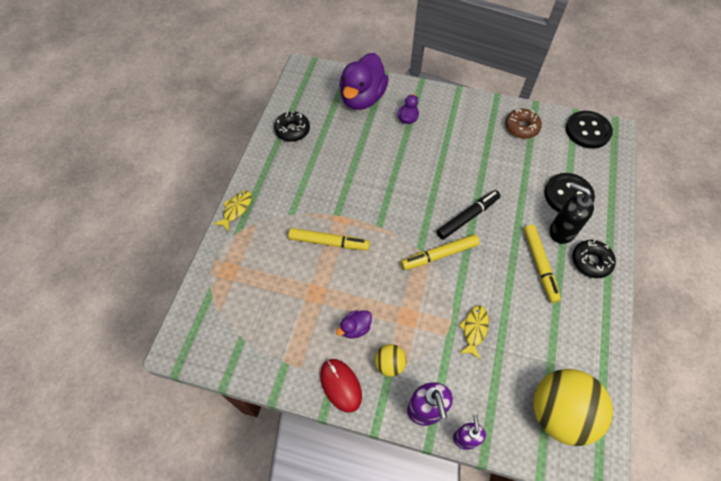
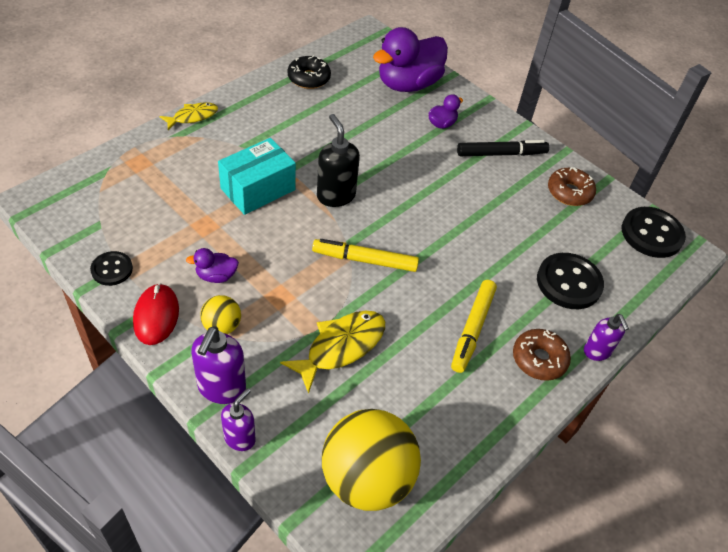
camera: 25 degrees right, 10 degrees down
yellow marker [288,228,370,250] -> turquoise box [218,138,296,215]
black marker [437,190,501,240] -> black marker moved to [457,140,549,156]
yellow fish [459,305,489,359] -> yellow fish [280,310,385,394], size x1.59
black soap dispenser [550,182,594,244] -> black soap dispenser moved to [317,114,360,207]
black donut [572,240,616,278] -> brown donut [513,329,571,381]
none -> black button [90,251,133,286]
none -> purple soap dispenser [584,314,629,361]

